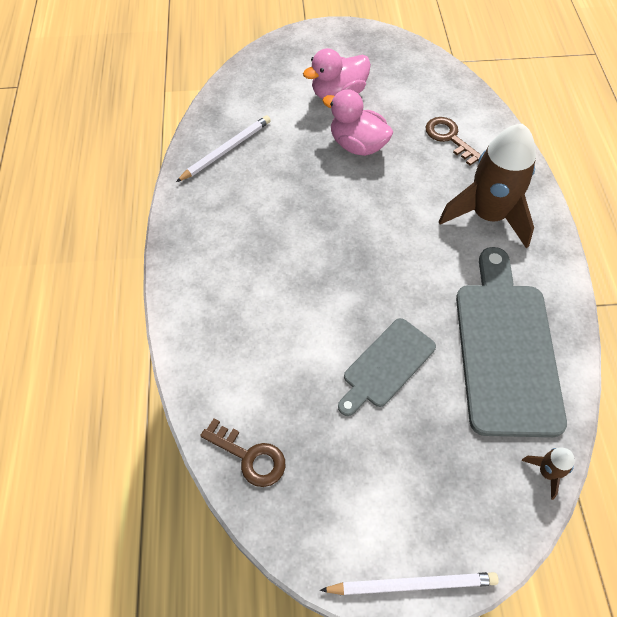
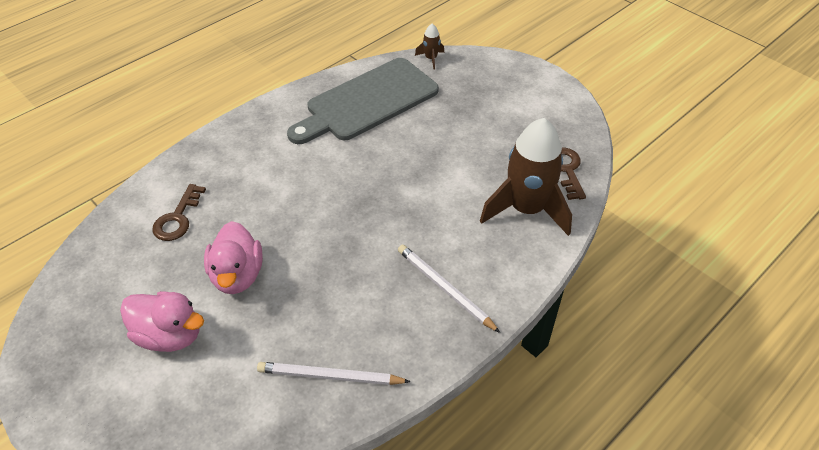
camera: 130 degrees left, 10 degrees down
white pencil [320,572,499,595] -> white pencil moved to [398,245,500,333]
grey cutting board [338,318,436,416] -> none
brown rocket [439,124,536,248] -> brown rocket moved to [480,118,572,236]

